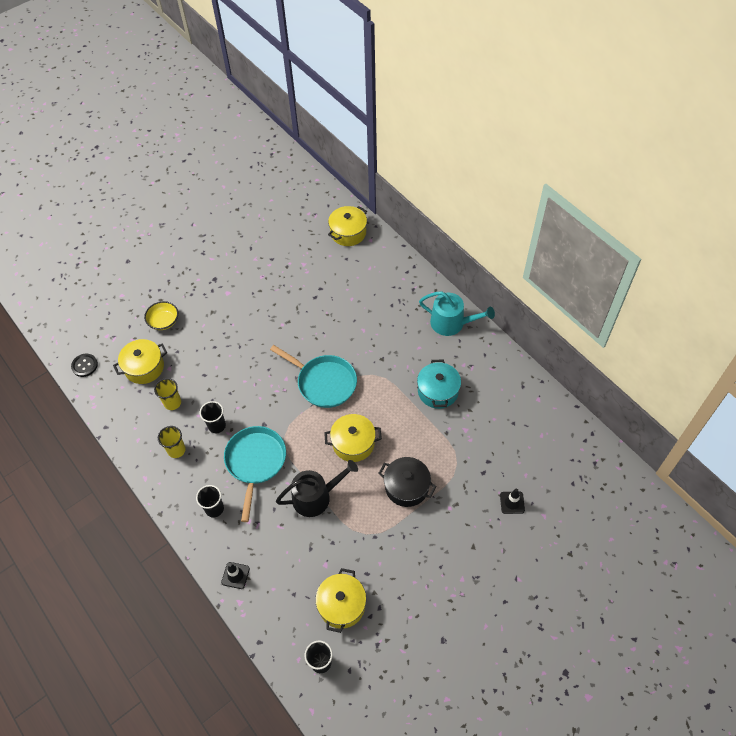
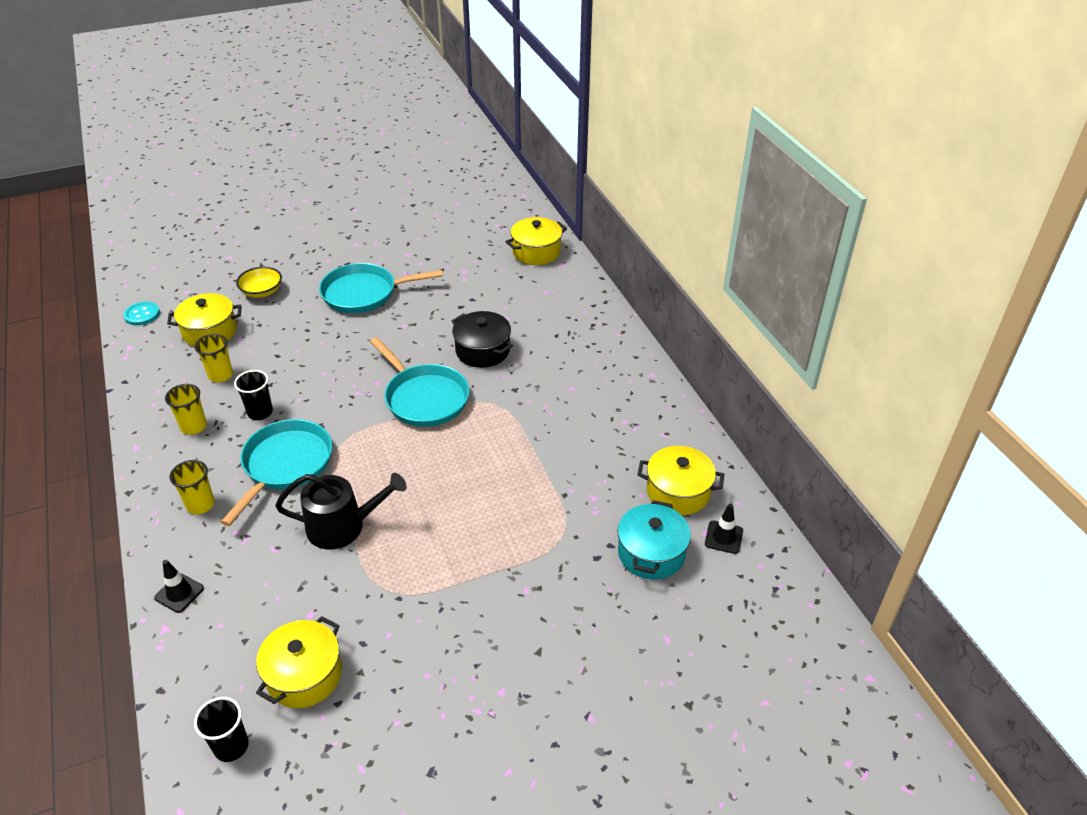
camera: 15 degrees right, 15 degrees down
black button [71,354,98,377] -> turquoise button [123,301,160,326]
black cup [196,485,224,518] -> yellow cup [169,460,215,515]
yellow pot [324,414,382,462] -> yellow pot moved to [637,446,724,515]
black pot [378,457,437,507] -> black pot moved to [452,311,513,368]
turquoise pot [417,360,461,409] -> turquoise pot moved to [617,500,691,579]
turquoise watering can [419,291,495,336] -> none
black traffic cone [500,489,525,514] -> black traffic cone moved to [705,504,743,554]
none -> turquoise pan [319,263,443,313]

